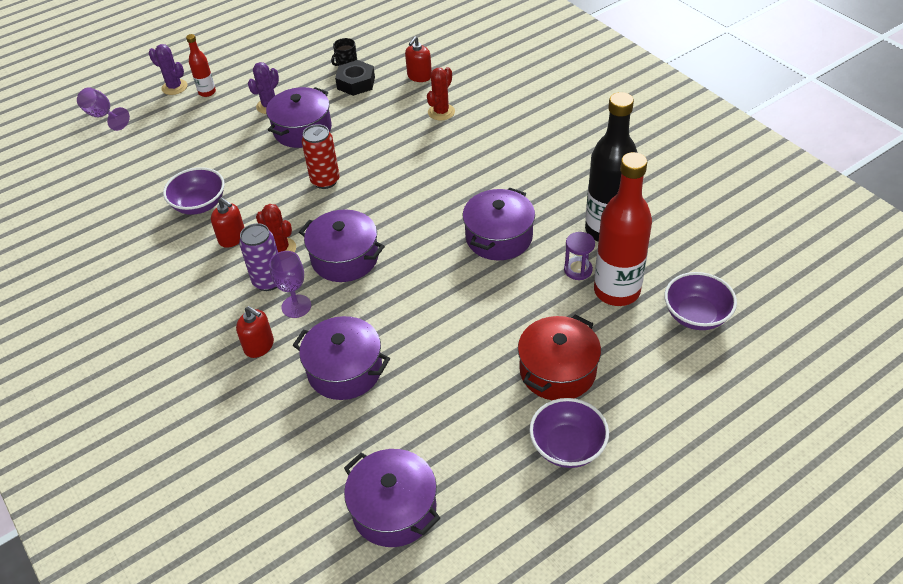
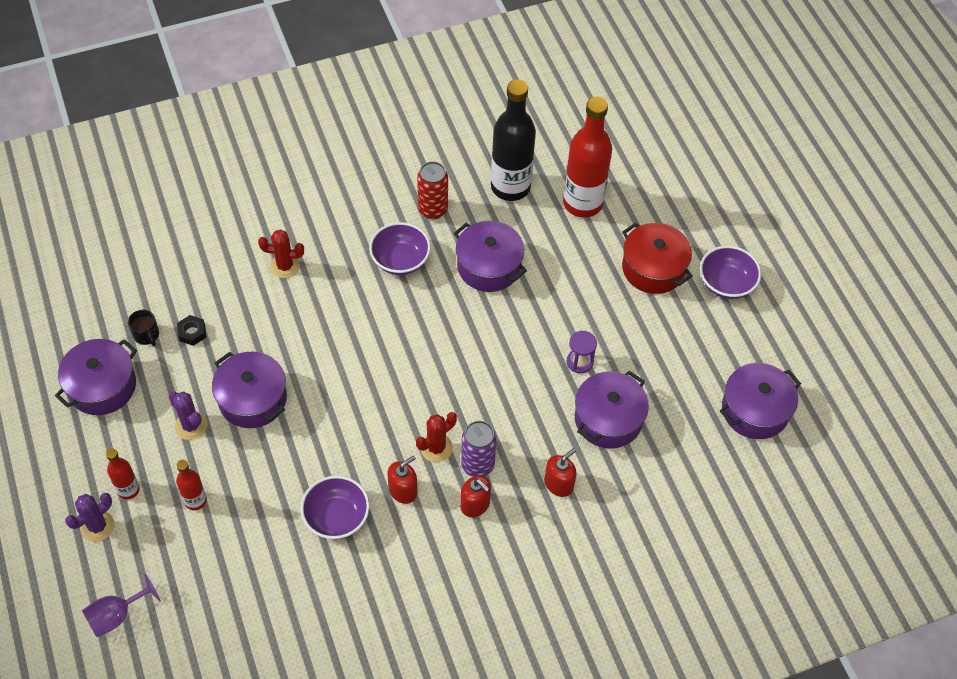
camera: 80 degrees left, 10 degrees up
purple goblet [269,251,311,318] -> none
purple pot [299,209,385,282] -> purple pot moved to [55,339,137,415]
red can [302,124,340,189] -> red can moved to [417,161,448,219]
black nut [335,60,375,96] -> black nut [177,315,206,346], size x0.63
red soap dispenser [405,36,432,82] -> red soap dispenser moved to [460,476,491,517]
red cactus [427,67,455,120] -> red cactus turned 45 degrees counterclockwise [258,229,304,279]
purple hourglass [564,232,595,280] -> purple hourglass moved to [567,331,597,374]
purple bowl [664,272,737,330] -> purple bowl moved to [369,222,431,275]
none -> red bottle [176,460,207,510]

